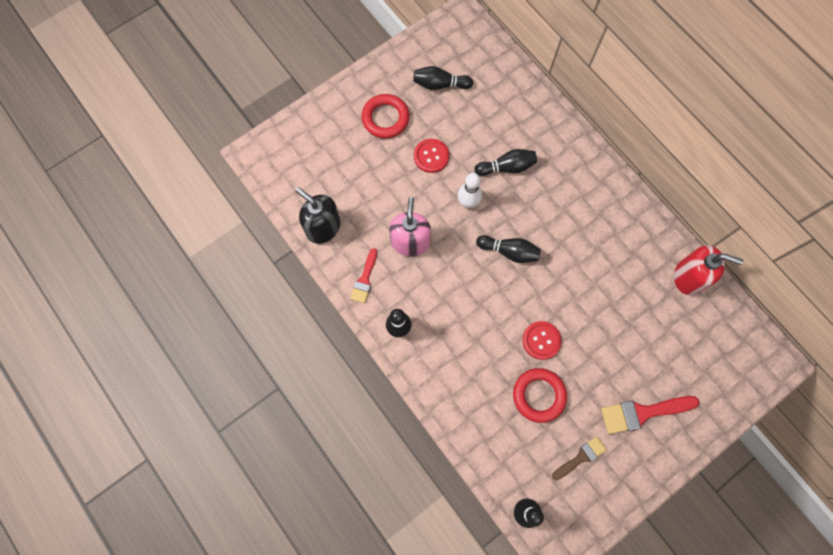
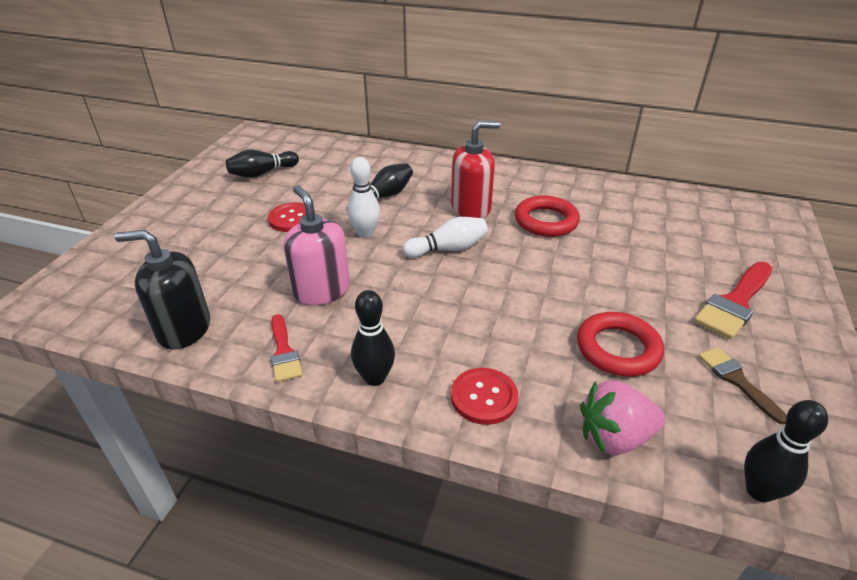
camera: 35 degrees left, 35 degrees down
red ring [361,94,410,138] -> red ring moved to [515,196,580,237]
black bowling pin [476,235,541,263] -> white bowling pin [403,217,488,258]
red button [522,321,562,360] -> red button moved to [451,368,518,425]
brown brush [552,436,607,480] -> brown brush turned 45 degrees counterclockwise [698,347,787,425]
red soap dispenser [674,245,744,295] -> red soap dispenser moved to [451,121,500,218]
none -> pink strawberry [580,380,665,455]

